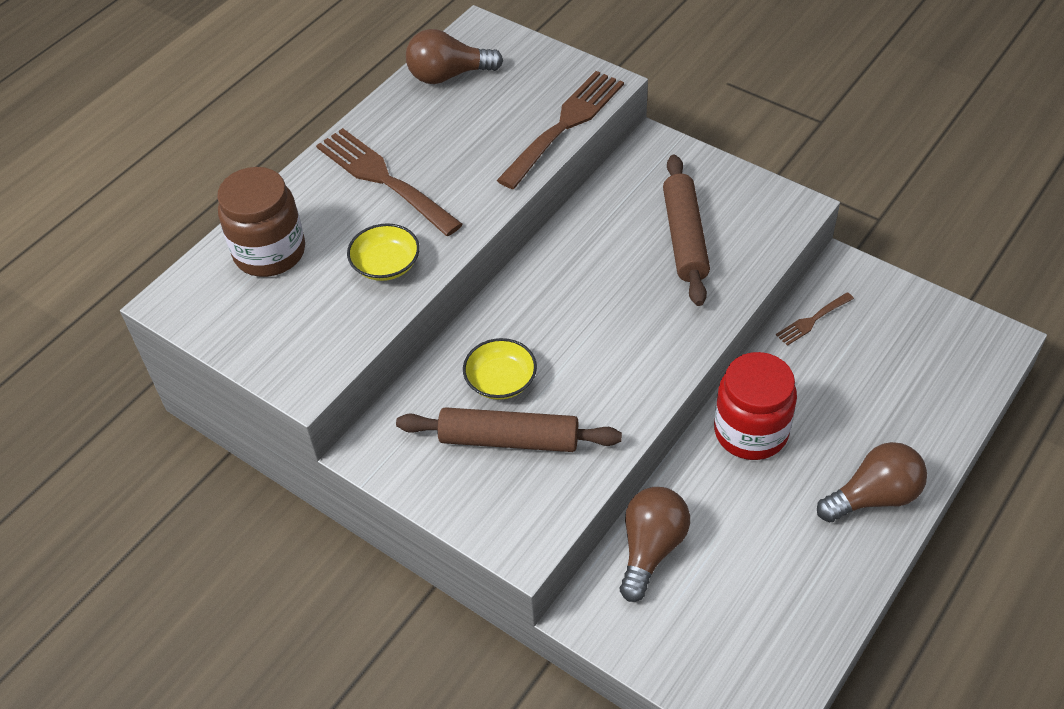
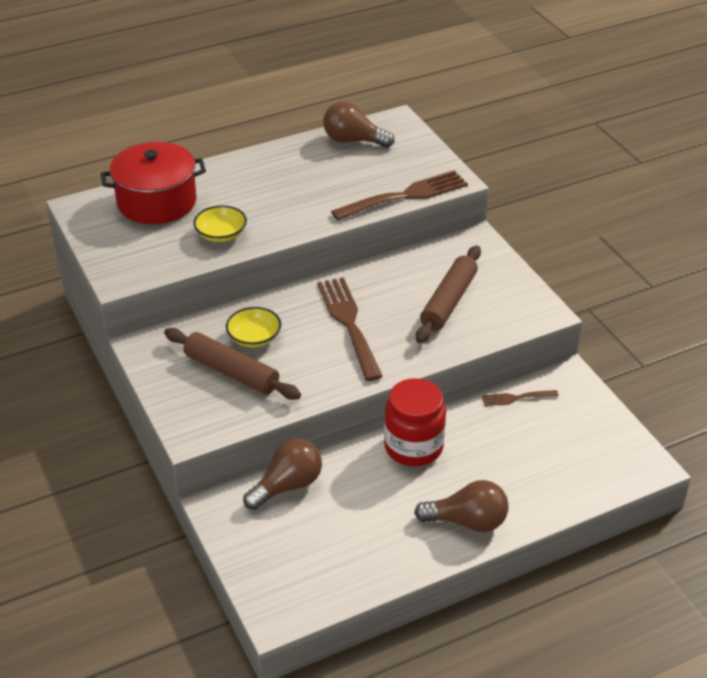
camera: 25 degrees right, 10 degrees down
brown jar [217,167,305,277] -> red pot [100,142,206,224]
brown fork [316,128,463,236] -> brown fork moved to [317,277,383,381]

